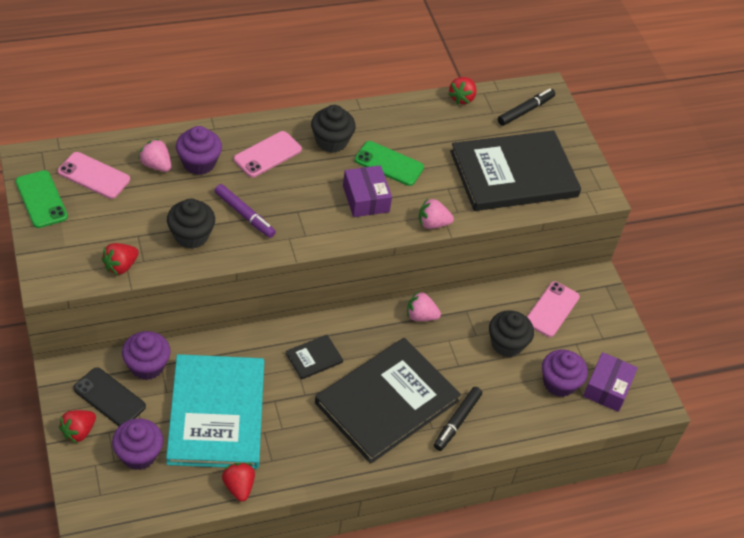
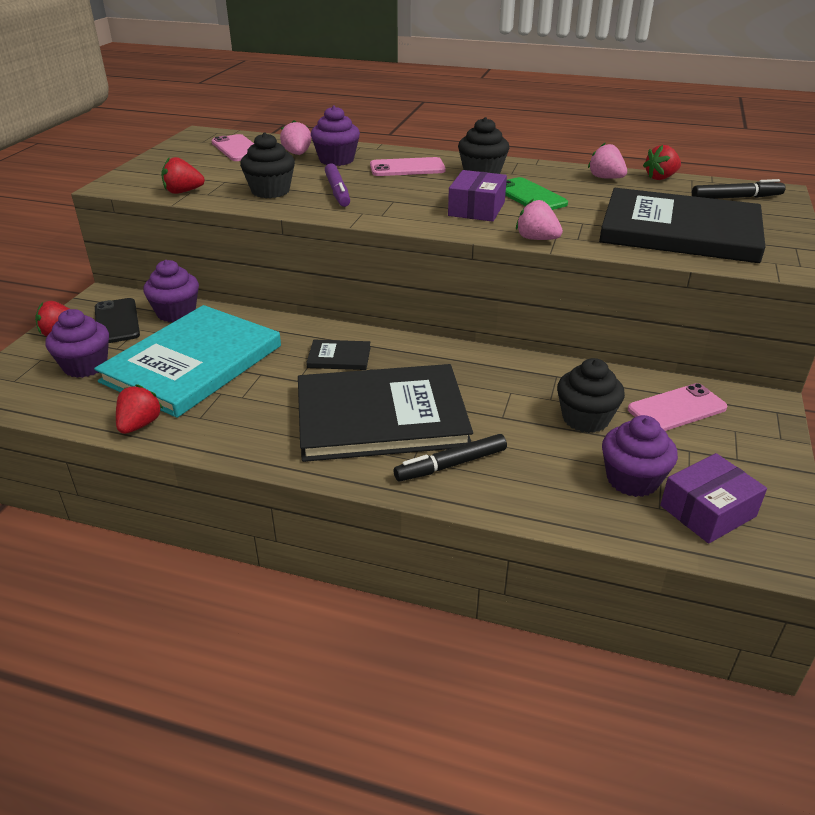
camera: 40 degrees right, 15 degrees down
green phone [15,170,68,228] -> none
pink strawberry [407,291,441,321] -> pink strawberry moved to [588,143,627,179]

